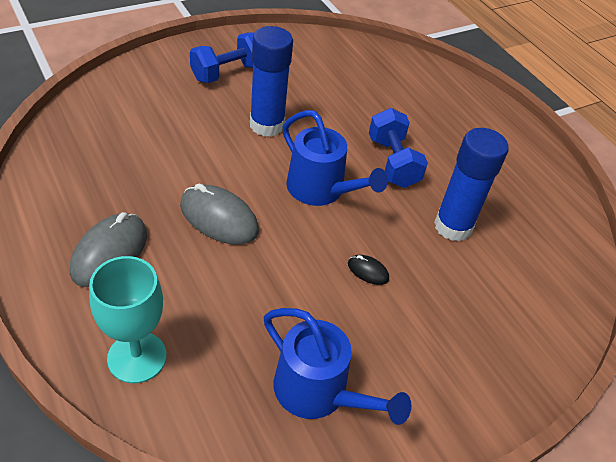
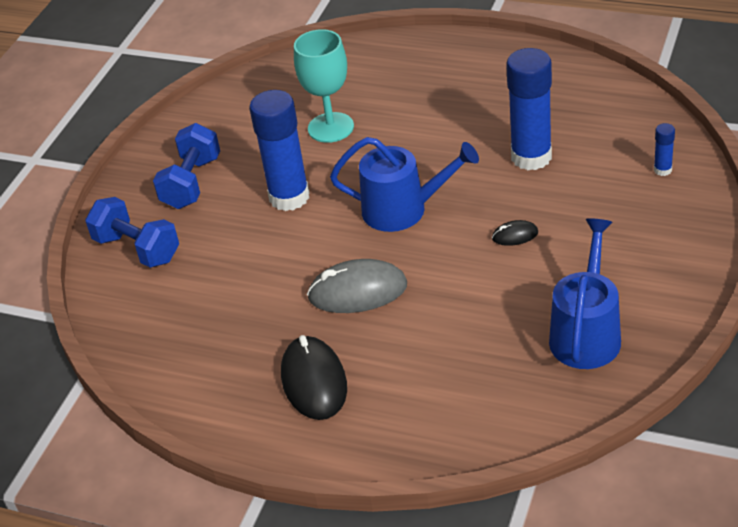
camera: 30 degrees left, 5 degrees down
grey mouse [70,212,147,287] -> black mouse [281,335,347,420]
turquoise goblet [89,256,167,383] -> turquoise goblet moved to [294,29,354,143]
blue watering can [264,308,411,425] -> blue watering can turned 75 degrees counterclockwise [549,218,621,369]
blue dumbbell [369,108,428,188] -> blue dumbbell moved to [85,197,179,268]
none -> blue glue stick [654,123,675,176]

